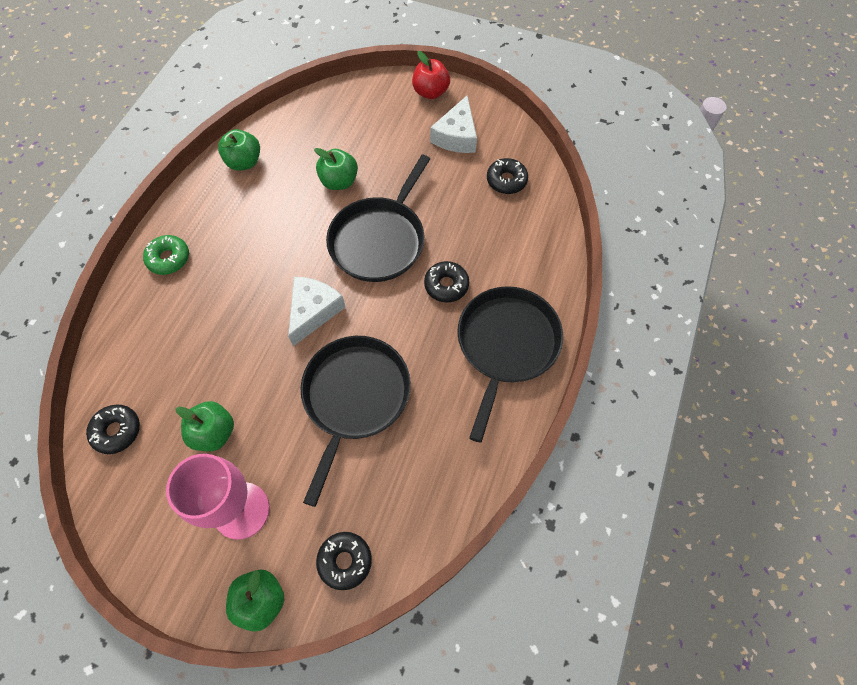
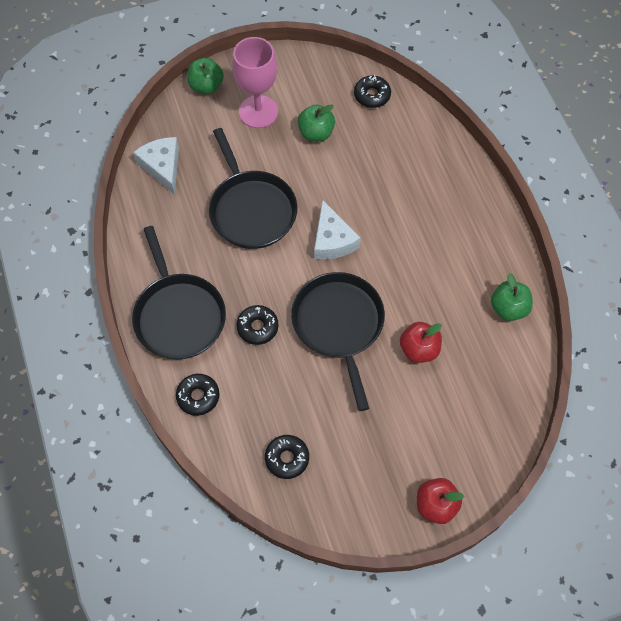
camera: 140 degrees right, 0 degrees up
green donut [143,235,189,275] -> none
green apple [314,148,358,190] -> red apple [400,322,442,363]
black donut [316,532,372,590] -> black donut moved to [176,374,220,416]
white cheese [430,95,477,153] -> white cheese moved to [133,137,179,195]

